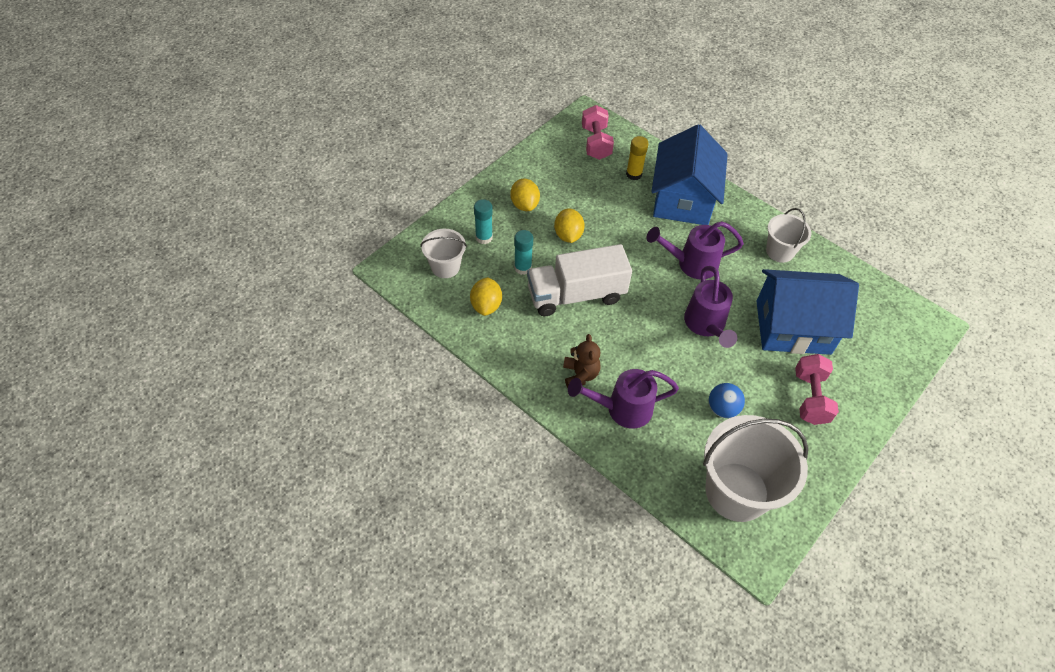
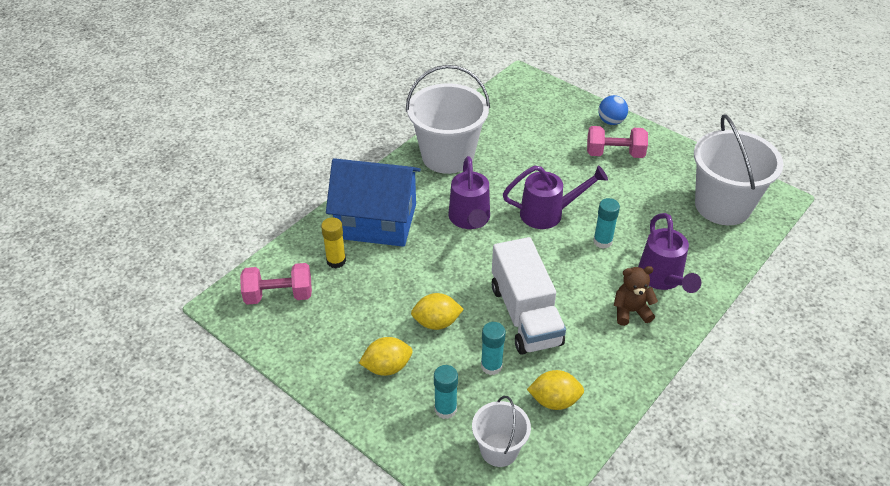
camera: 90 degrees left, 10 degrees down
blue ball [709,383,745,418] -> blue ball moved to [598,95,628,125]
blue house [757,269,859,355] -> none
white bucket [766,208,812,263] -> white bucket [406,65,490,174], size x1.86
none -> turquoise glue stick [593,198,620,249]

